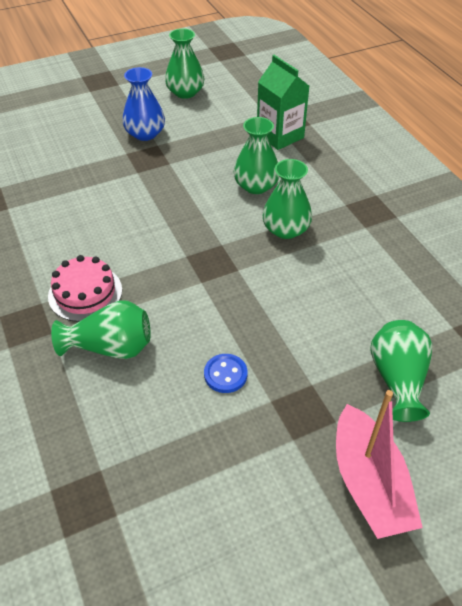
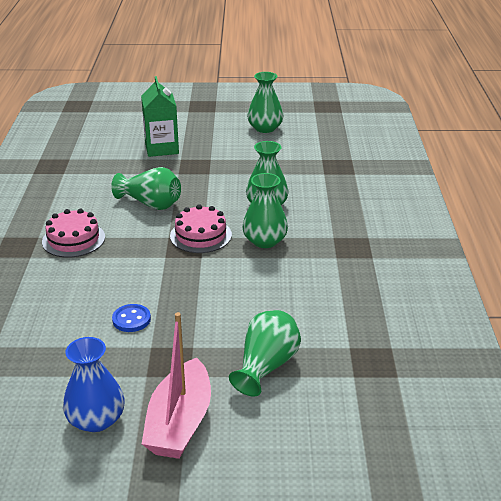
camera: 25 degrees right, 15 degrees down
green vase [51,300,151,359] -> green vase moved to [111,167,181,210]
blue vase [122,67,165,141] -> blue vase moved to [63,337,125,432]
green carton [257,55,309,150] -> green carton moved to [141,76,179,157]
none -> pink cake [170,204,232,253]

